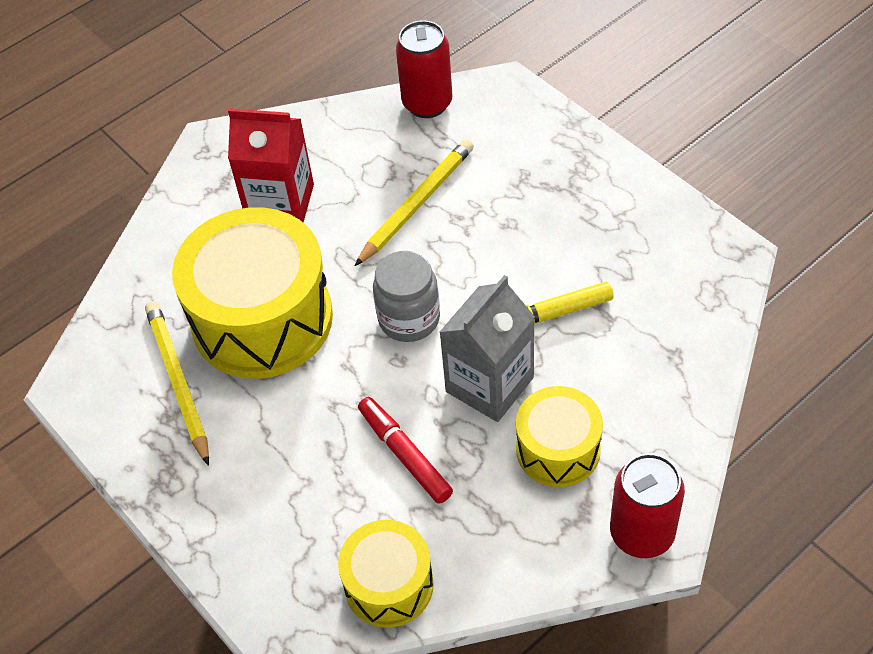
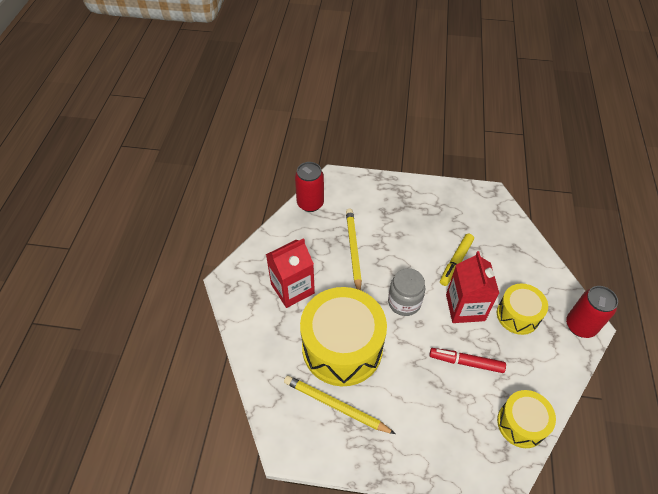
camera: 45 degrees left, 0 degrees up
grey carton [440,275,535,422] -> red carton [446,251,499,323]

